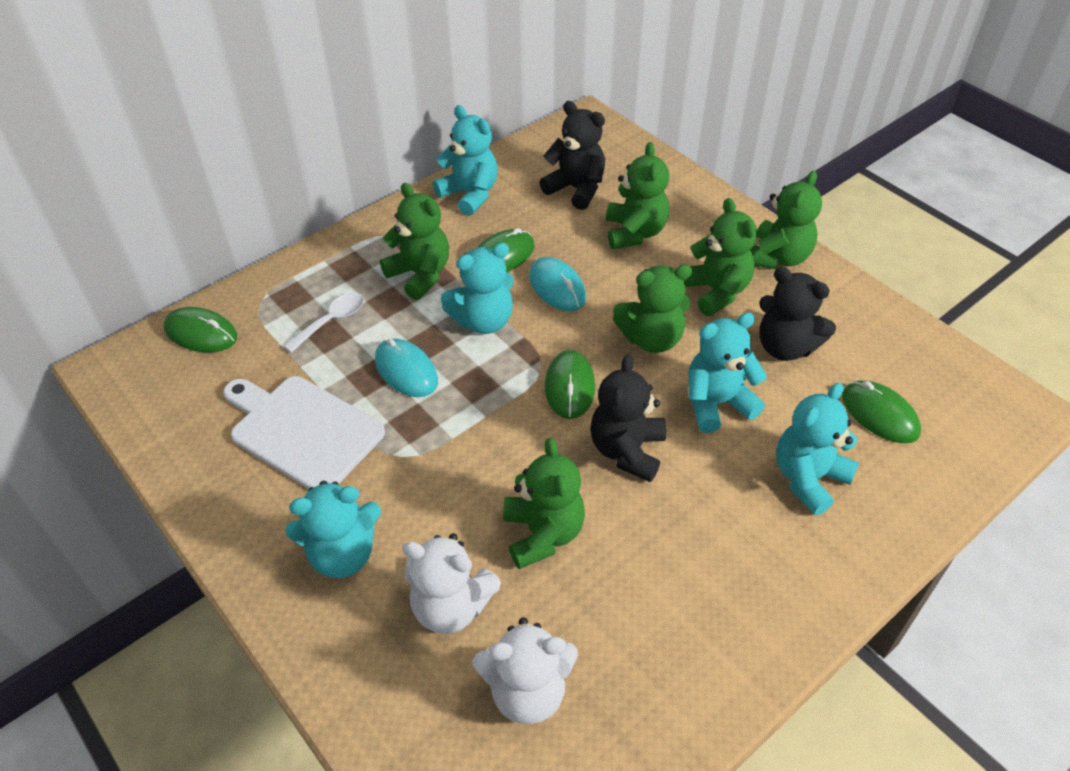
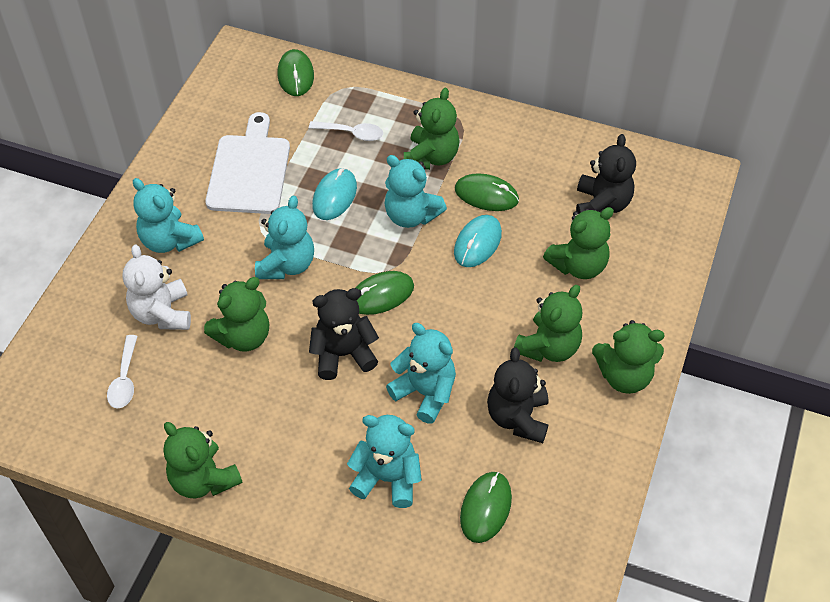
camera: 60 degrees right, 5 degrees up
turquoise teddy bear [433,105,498,216] -> turquoise teddy bear moved to [255,196,314,279]
white teddy bear [473,617,578,724] -> white spoon [107,335,138,409]
green teddy bear [613,265,692,353] -> green teddy bear moved to [164,422,243,499]

